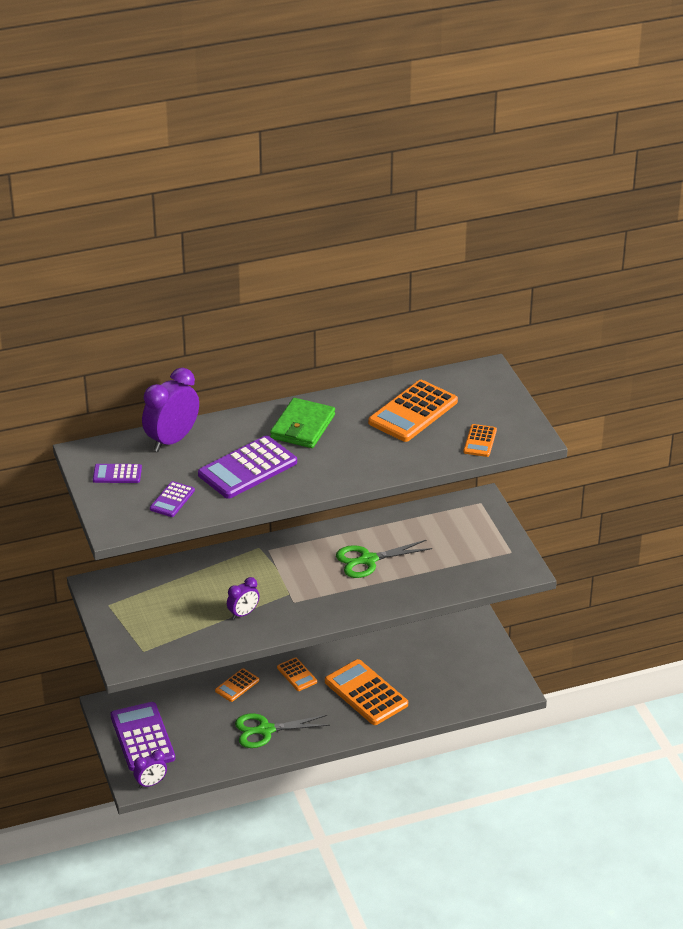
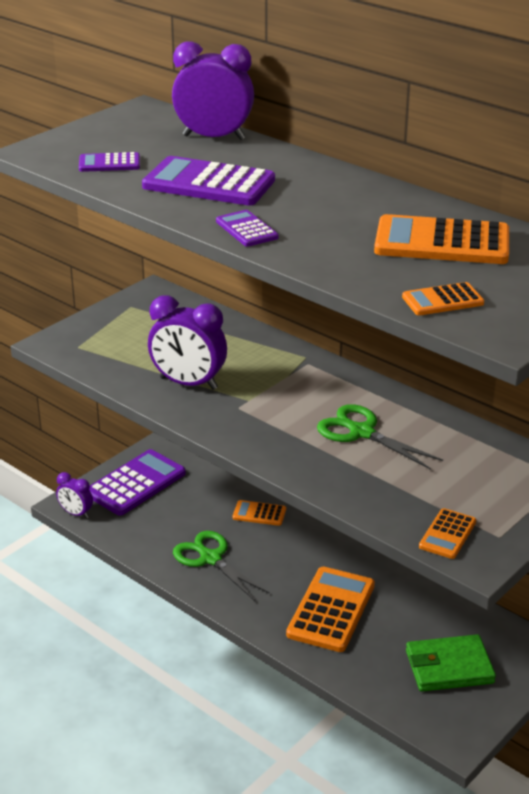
camera: 60 degrees right, 5 degrees down
purple calculator [93,464,142,483] -> purple calculator moved to [216,210,279,247]
purple clock [227,577,259,619] -> purple clock [148,295,227,390], size x1.81
green wallet [270,398,335,448] -> green wallet moved to [406,634,496,692]
orange calculator [277,657,317,691] -> orange calculator moved to [419,508,476,559]

